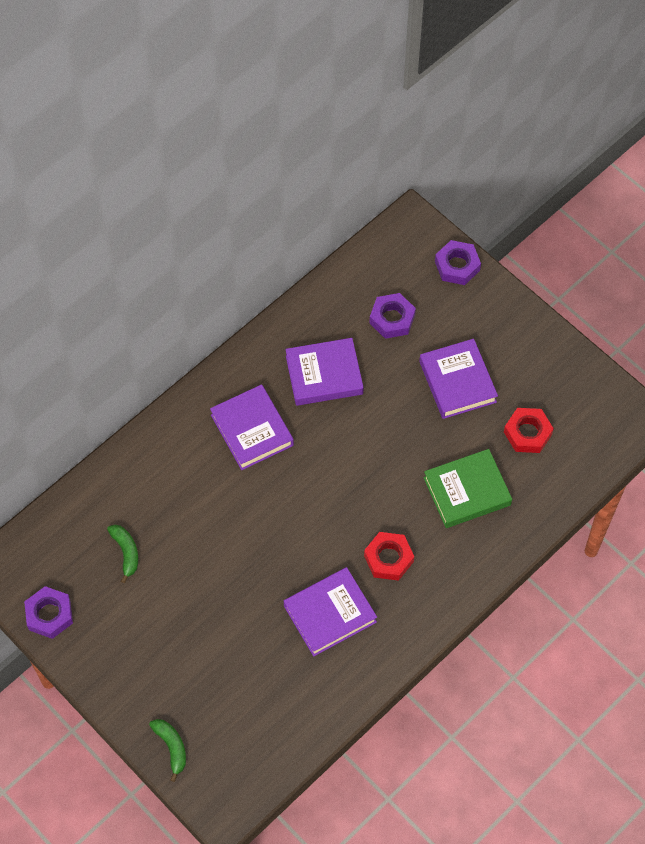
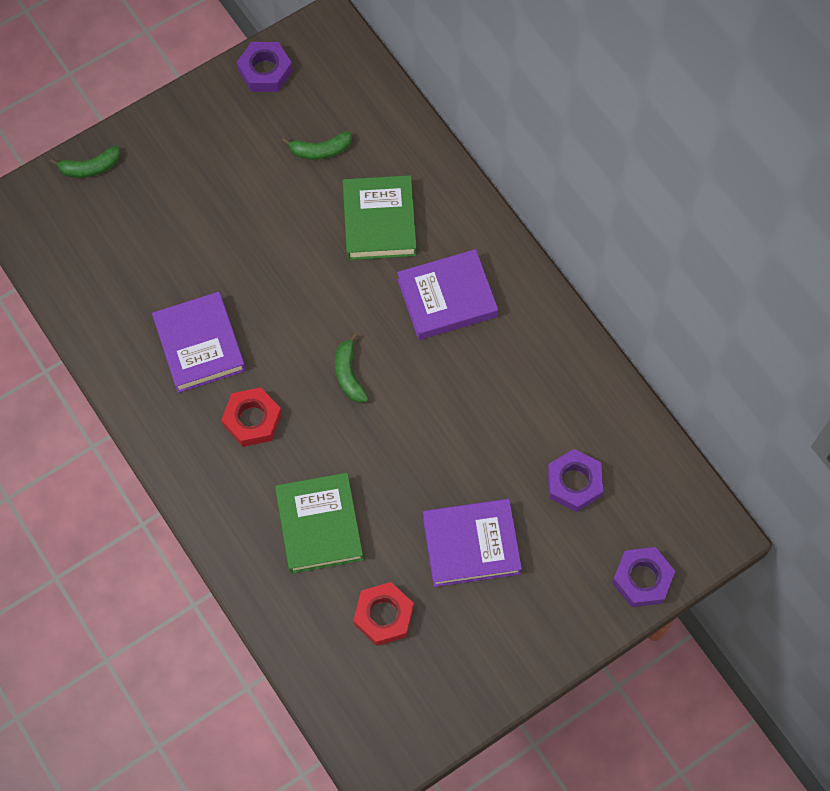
camera: 100 degrees right, 5 degrees up
purple book [285,338,364,406] -> none
none -> green banana [335,333,368,403]
none -> green book [343,175,417,260]

